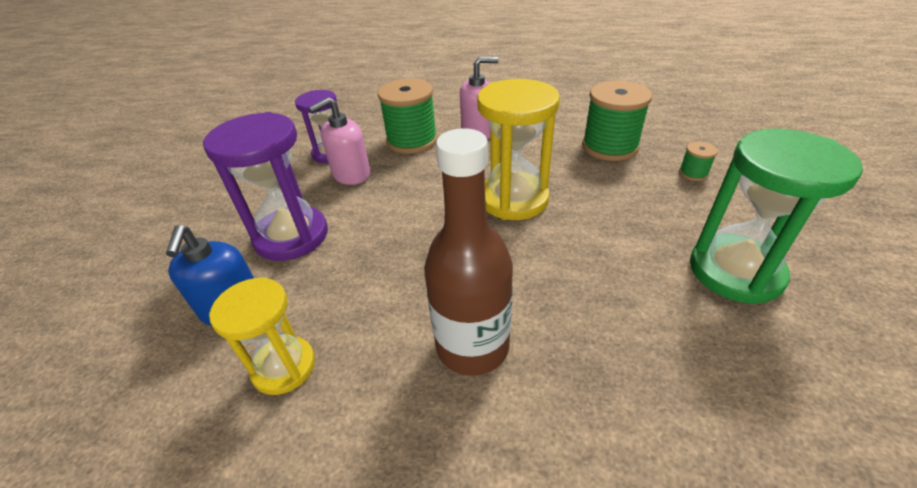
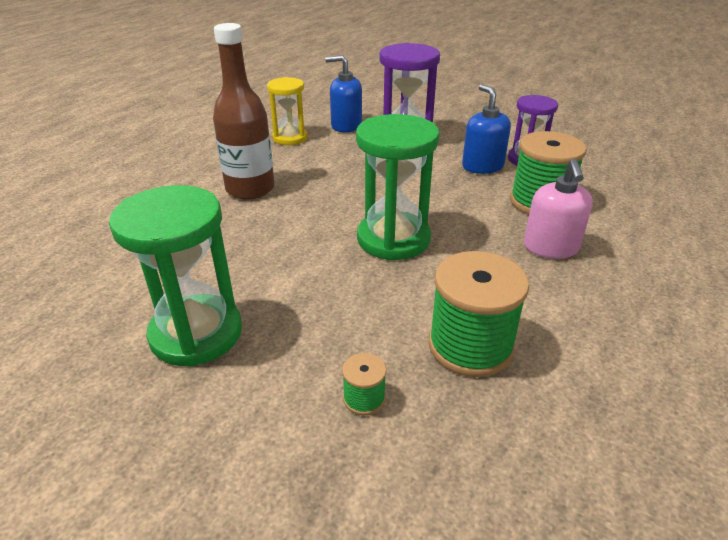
camera: 105 degrees right, 5 degrees down
pink soap dispenser [308,97,370,185] -> blue soap dispenser [462,84,511,174]
yellow hourglass [477,79,560,220] -> green hourglass [356,114,440,260]

